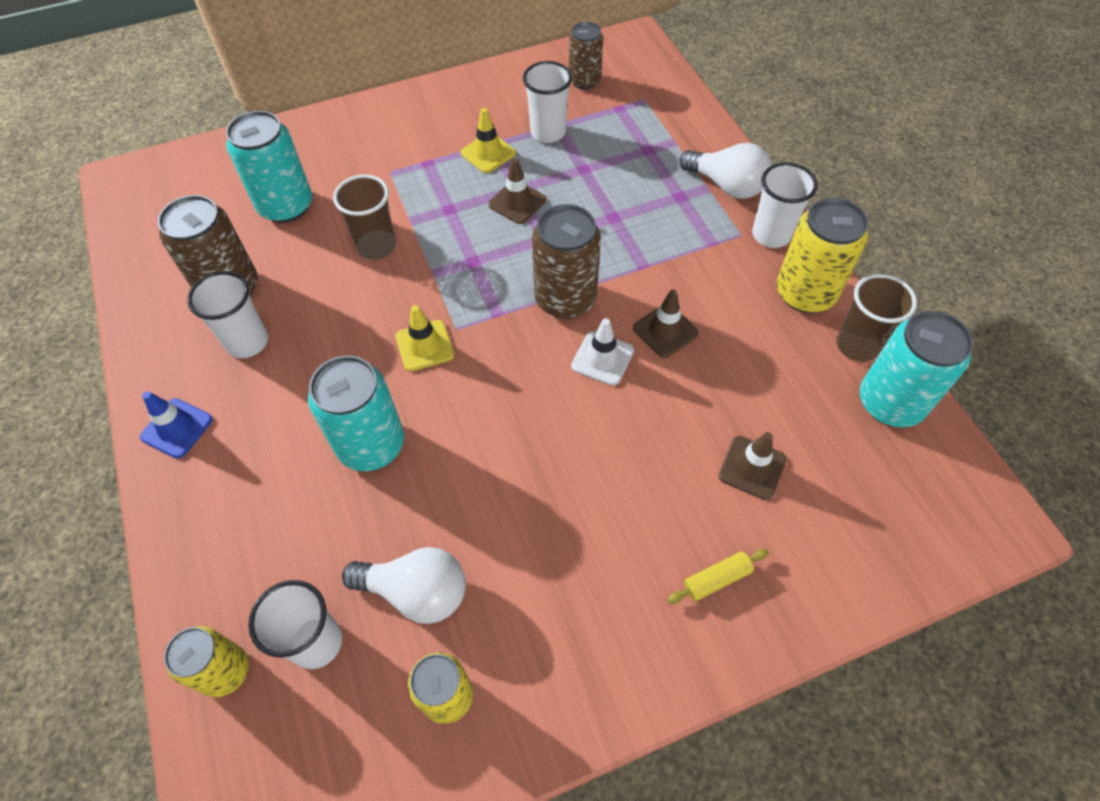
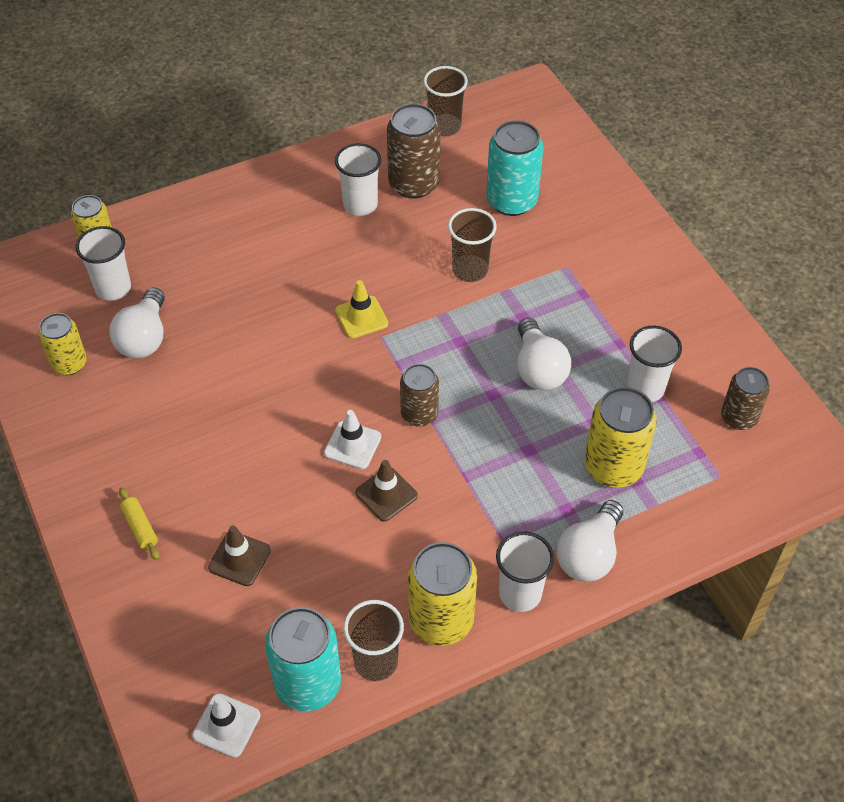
camera: 85 degrees right, 5 degrees down
blue traffic cone [140,391,213,459] -> none
turquoise can [308,356,404,471] -> none
yellow traffic cone [461,108,516,173] -> none
brown traffic cone [488,158,546,224] -> white light bulb [517,318,571,390]
brown can [532,204,601,319] -> brown can [400,364,439,427], size x0.64
none -> white traffic cone [192,693,260,758]
none -> brown cup [423,66,468,136]
none -> yellow can [584,387,657,488]

